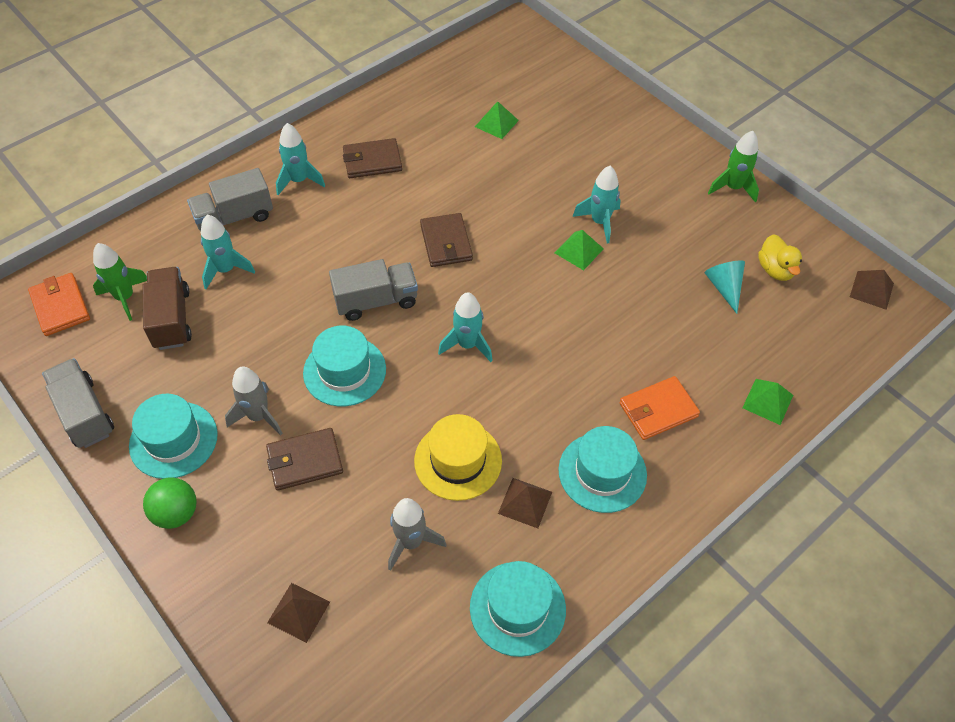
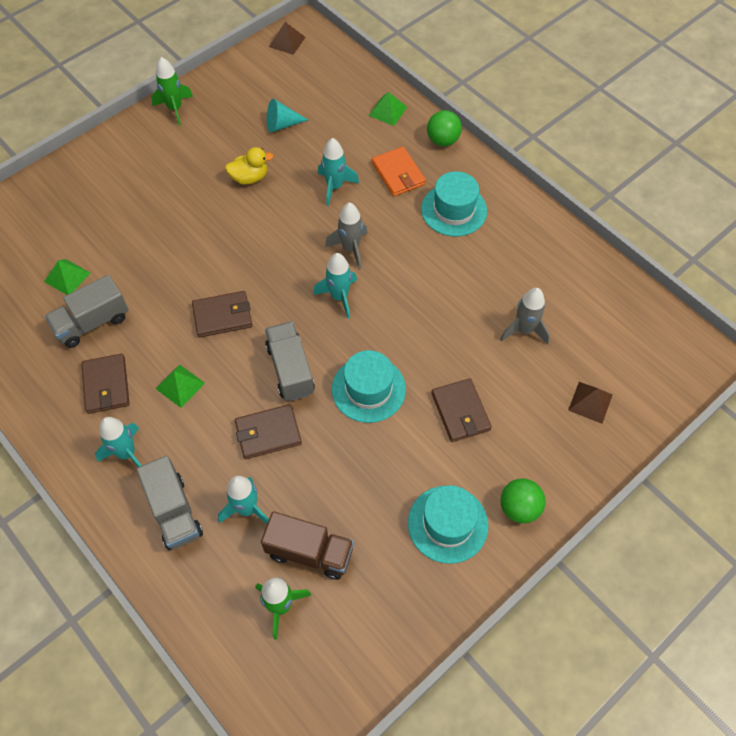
camera: 90 degrees left, 5 degrees up
orange wallet [28,273,90,336] -> none
grey truck [42,358,114,448] -> grey truck moved to [45,275,128,348]
brown truck [142,267,192,350] -> brown truck turned 150 degrees counterclockwise [261,511,354,580]
grey rocket [225,366,283,436] -> grey rocket moved to [325,203,368,269]
yellow hat [414,414,502,501] -> none
turquoise hat [470,561,566,657] -> none
brown pyramid [498,478,552,528] -> none
green pyramid [555,230,604,270] -> green pyramid moved to [156,364,205,408]
turquoise rocket [572,166,621,244] -> turquoise rocket moved to [318,138,359,206]
yellow duck [758,234,802,281] -> yellow duck moved to [225,147,274,185]
none -> brown wallet [235,404,302,459]
none -> green ball [427,110,462,146]

